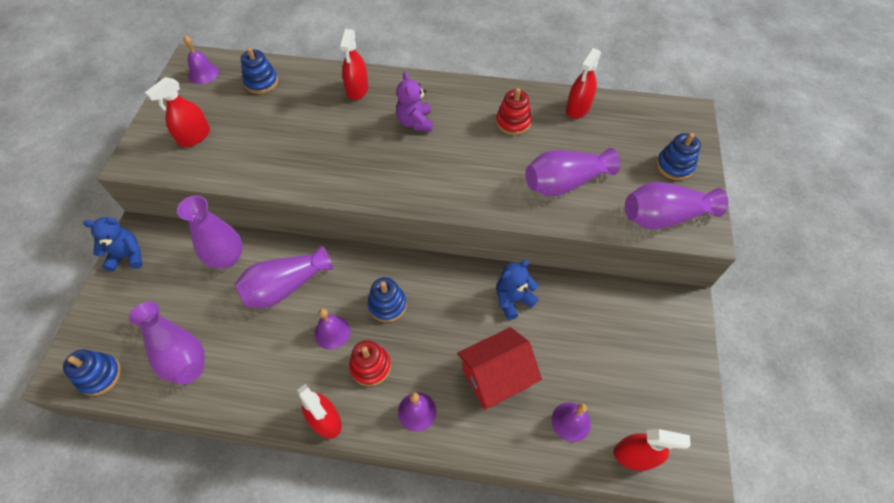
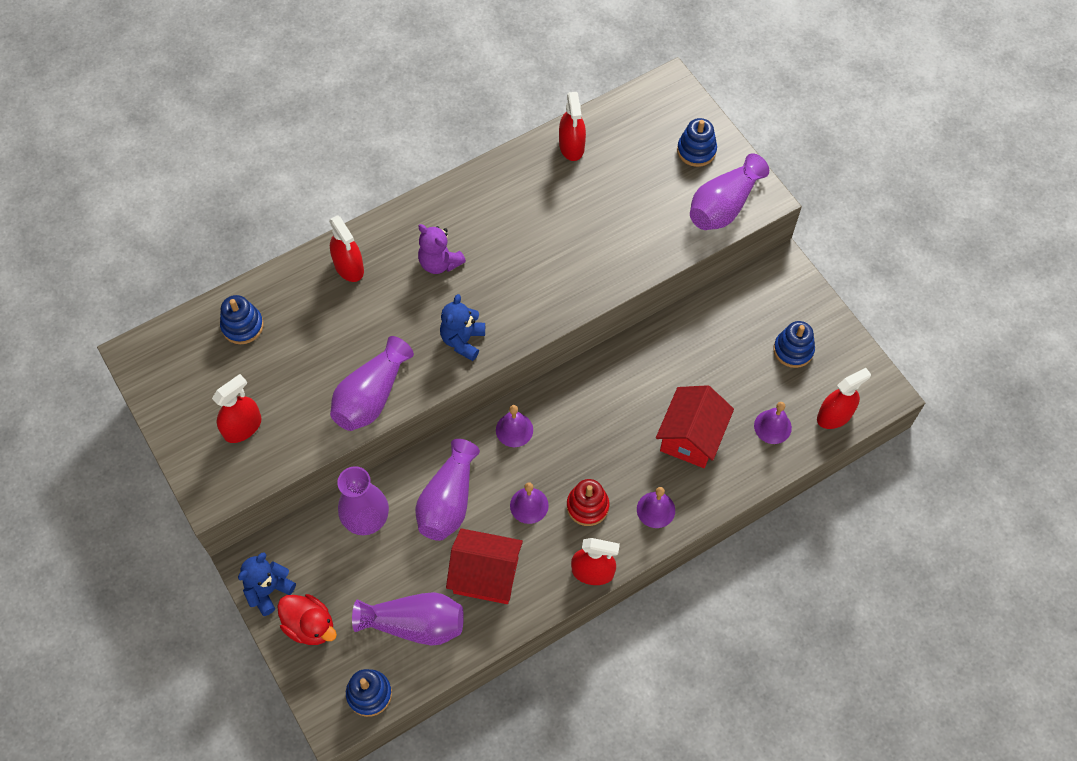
camera: 40 degrees left, 5 degrees up
red spray bottle [145,77,210,147] -> red spray bottle turned 135 degrees counterclockwise [212,374,262,443]
purple bell [184,36,219,84] -> purple bell moved to [496,405,533,447]
blue stacking toy [368,277,407,322] -> blue stacking toy moved to [774,321,815,368]
red stacking toy [496,88,532,135] -> none
blue teddy bear [496,260,539,320] -> blue teddy bear moved to [440,294,485,361]
purple vase [525,148,620,196] -> purple vase moved to [330,336,414,431]
none -> red duck [277,594,337,645]
none -> red house [446,528,523,604]

